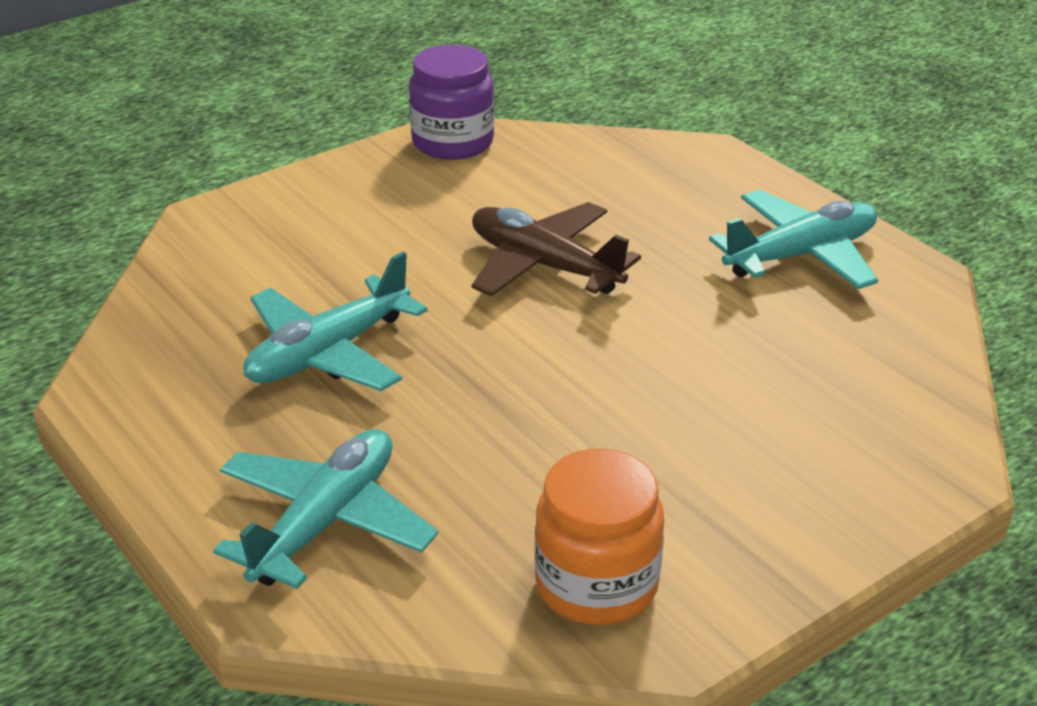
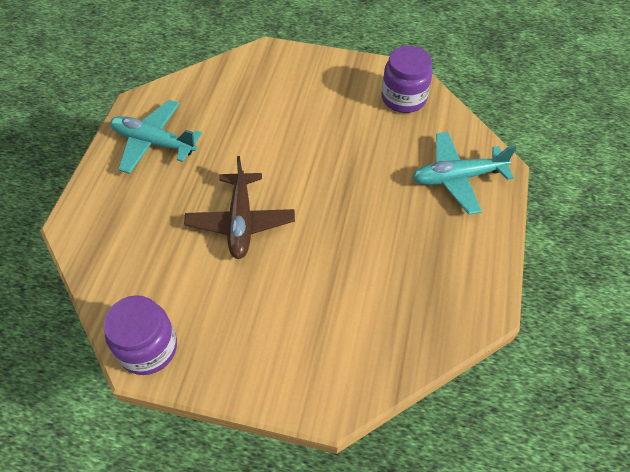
camera: 130 degrees left, 20 degrees up
turquoise plane [243,251,428,391] -> none
orange jar [535,449,664,625] -> purple jar [381,46,432,113]

